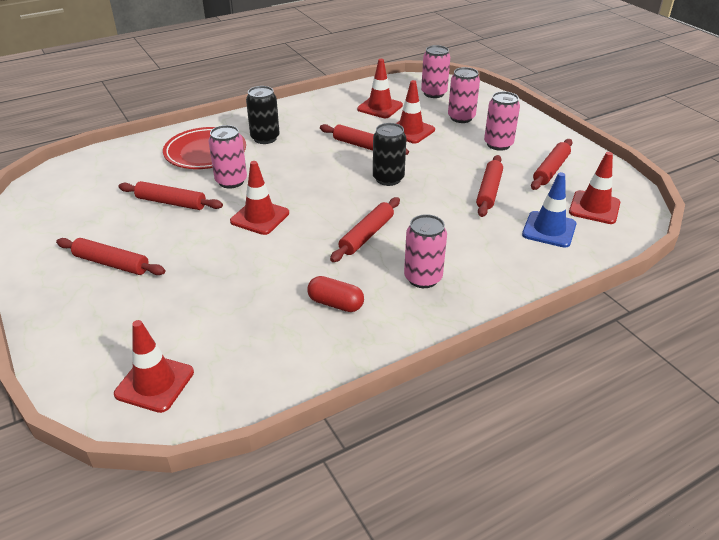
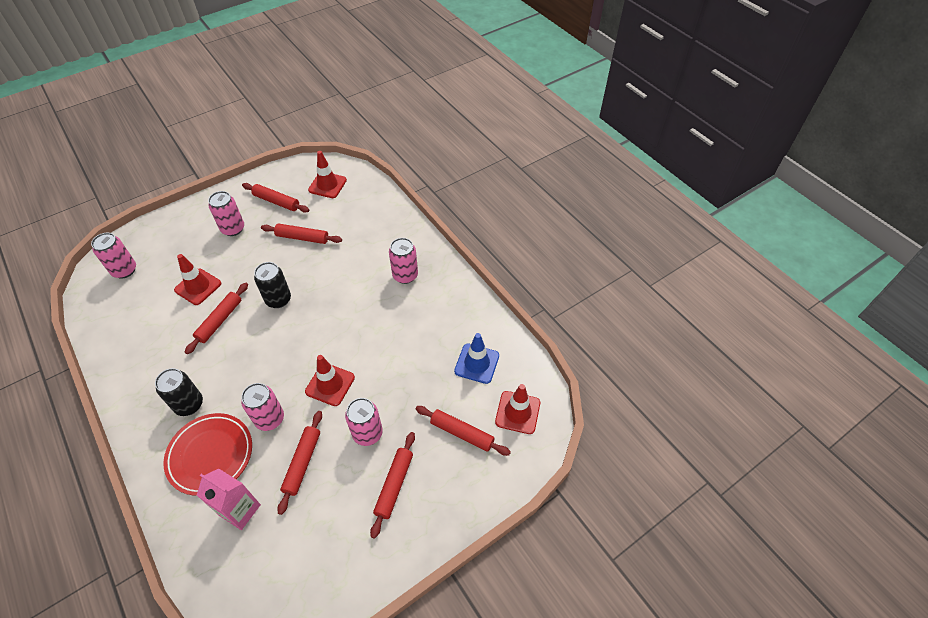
camera: 95 degrees left, 15 degrees up
red capsule [307,276,364,312] -> none
red rolling pin [330,197,400,262] -> red rolling pin moved to [416,406,511,456]
red traffic cone [357,59,403,118] -> none
pink can [448,67,480,123] -> pink can moved to [345,398,383,446]
blue traffic cone [522,172,576,248] -> blue traffic cone moved to [454,333,499,384]
none -> pink carton [197,469,261,530]

